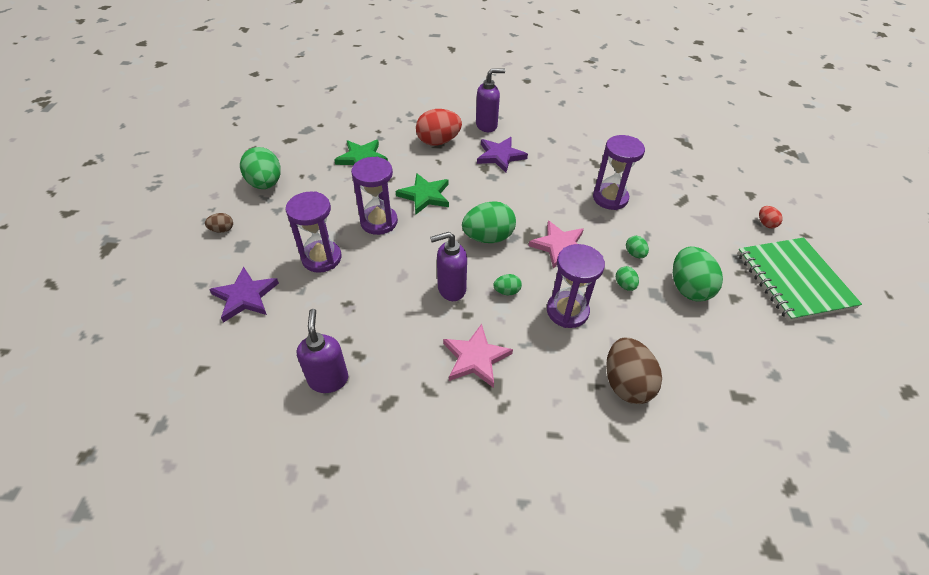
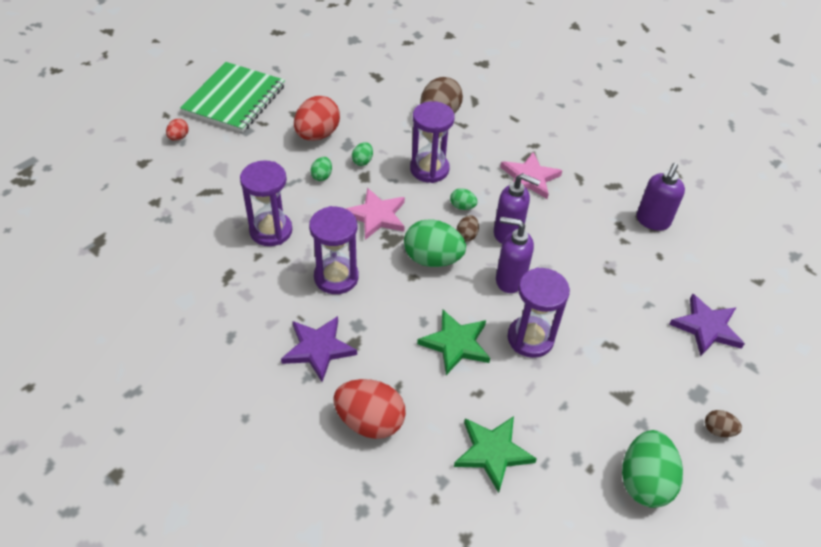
camera: 145 degrees left, 0 degrees up
purple hourglass [286,191,341,273] -> purple hourglass moved to [309,206,359,294]
purple soap dispenser [476,68,505,132] -> purple soap dispenser moved to [496,217,534,293]
green egg [673,246,723,302] -> red egg [294,96,340,141]
none -> brown egg [457,215,479,241]

